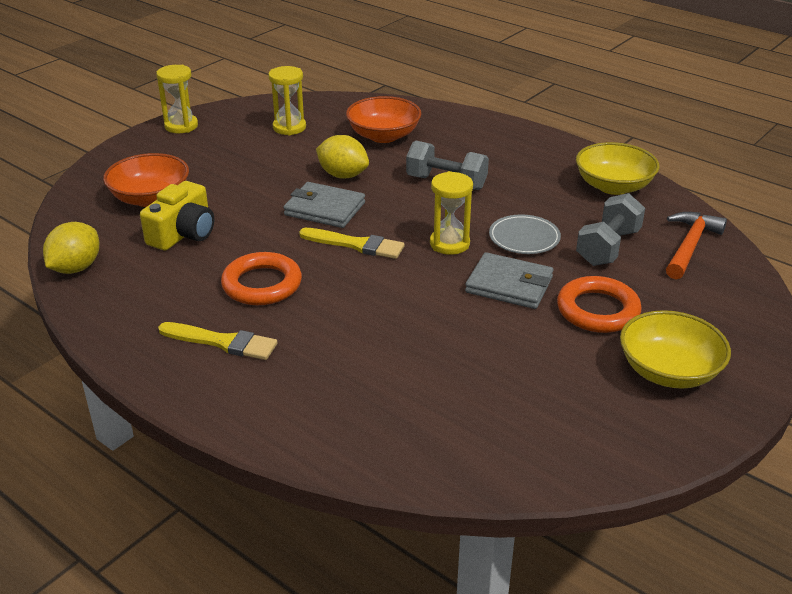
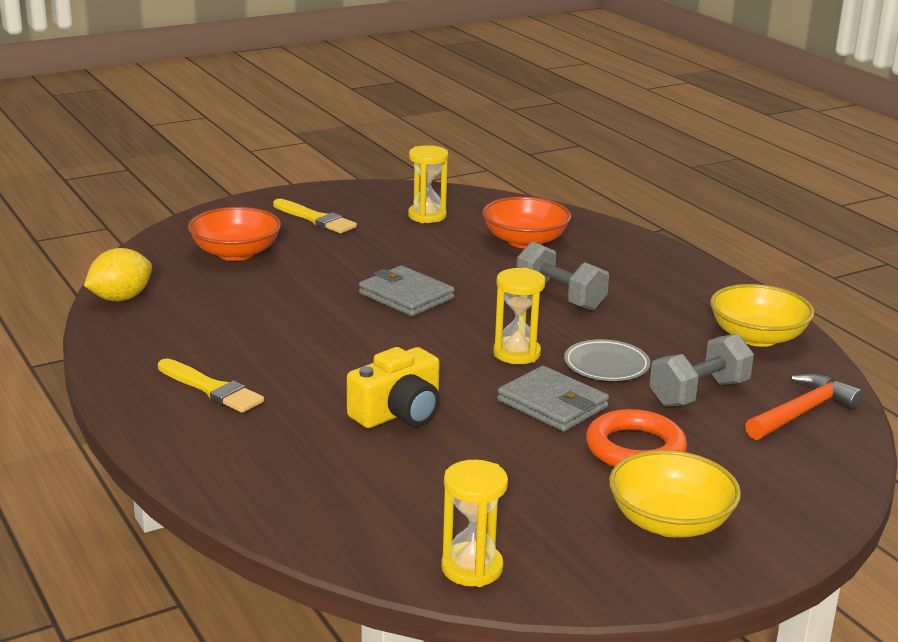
camera: 20 degrees right, 10 degrees down
yellow camera [140,181,214,250] -> yellow camera moved to [347,347,440,428]
yellow hourglass [156,65,198,133] -> yellow hourglass moved to [441,460,508,587]
orange ring [221,252,302,305] -> none
yellow brush [299,228,405,259] -> yellow brush moved to [273,199,357,233]
yellow lemon [316,135,369,179] -> none

